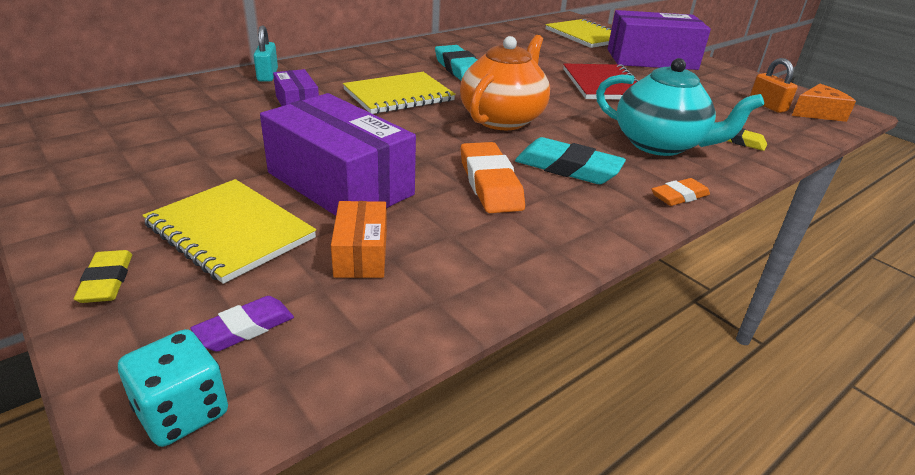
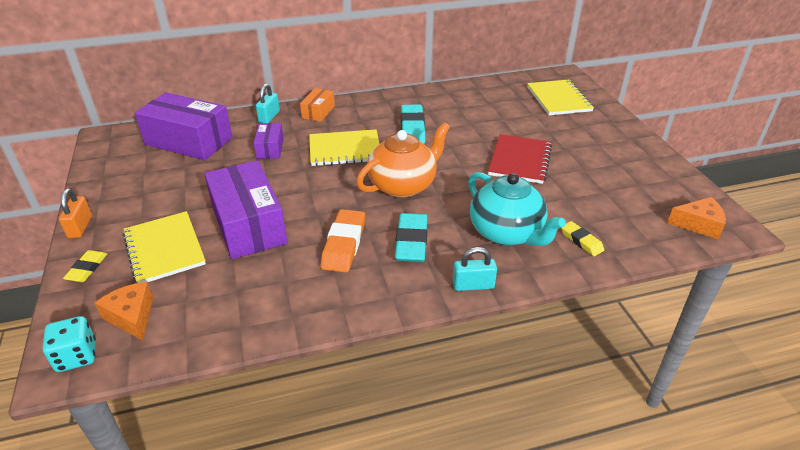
camera: 25 degrees right, 5 degrees up
purple eraser [190,296,294,352] -> orange cheese [95,282,153,340]
orange box [331,201,387,278] -> orange box moved to [300,88,335,122]
turquoise eraser [515,137,626,184] -> turquoise eraser turned 45 degrees clockwise [395,213,427,262]
purple box [608,10,711,70] -> purple box moved to [135,92,233,160]
orange eraser [652,178,710,206] -> turquoise padlock [453,247,497,291]
orange padlock [750,58,798,113] -> orange padlock moved to [59,188,92,238]

